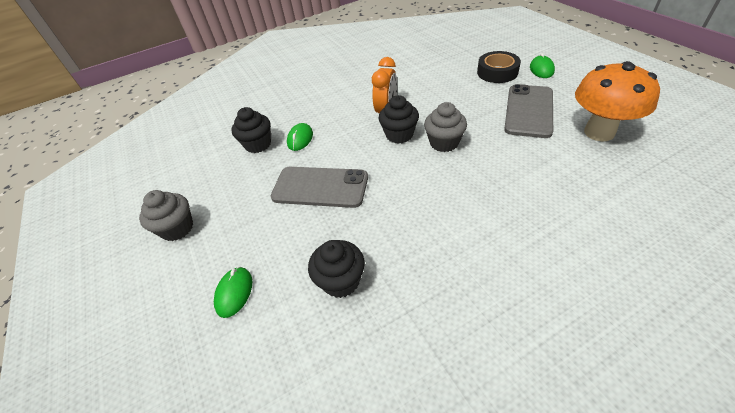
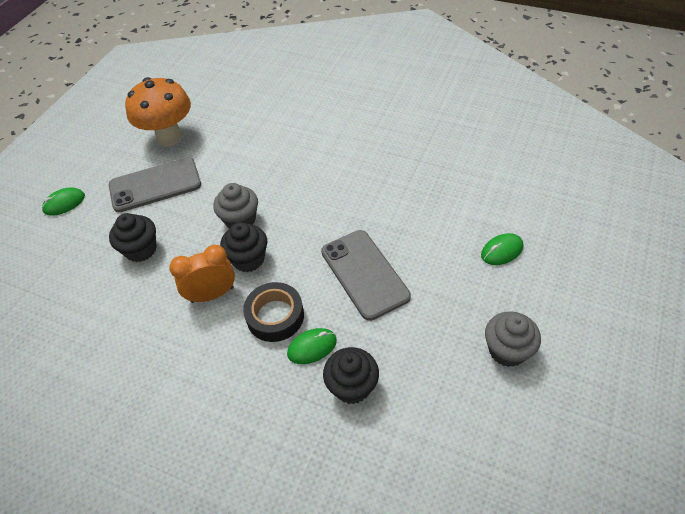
camera: 130 degrees left, 5 degrees up
black cupcake [308,240,365,298] -> black cupcake moved to [109,213,157,262]
black tape [477,51,521,83] -> black tape moved to [243,282,304,342]

